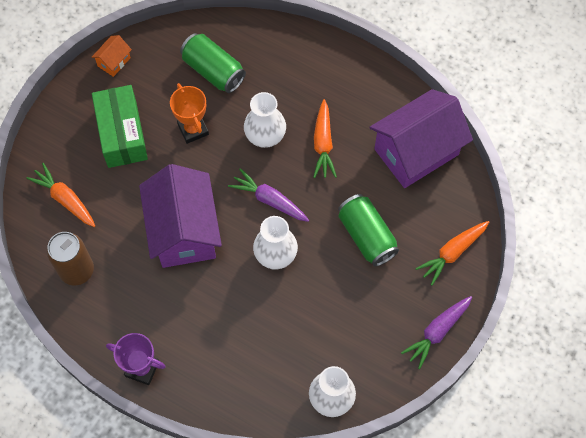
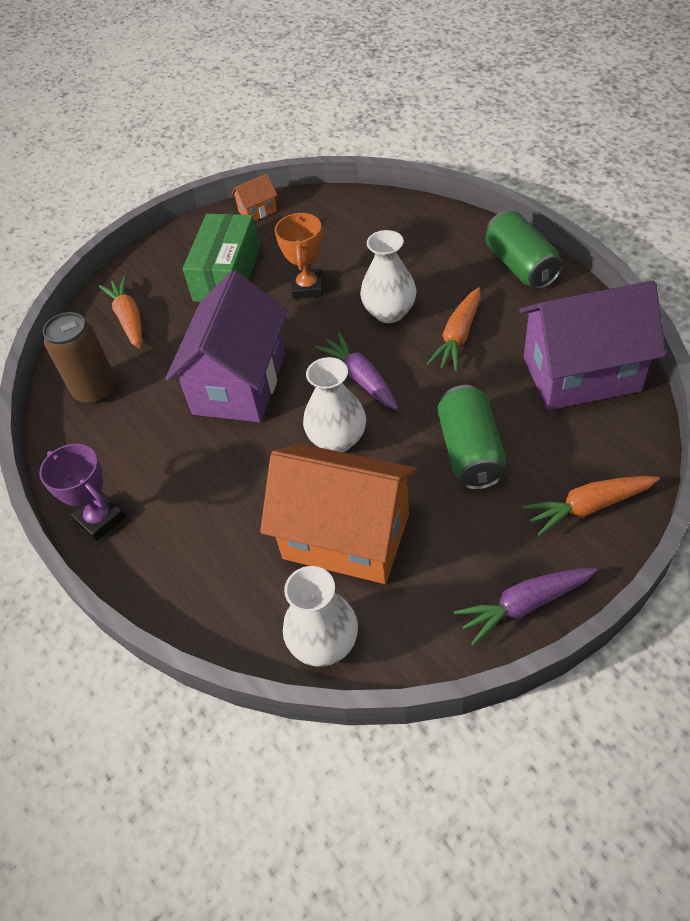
camera: 30 degrees right, 15 degrees down
green can [180,33,246,93] -> green can moved to [486,211,563,289]
none -> orange house [260,444,417,584]

